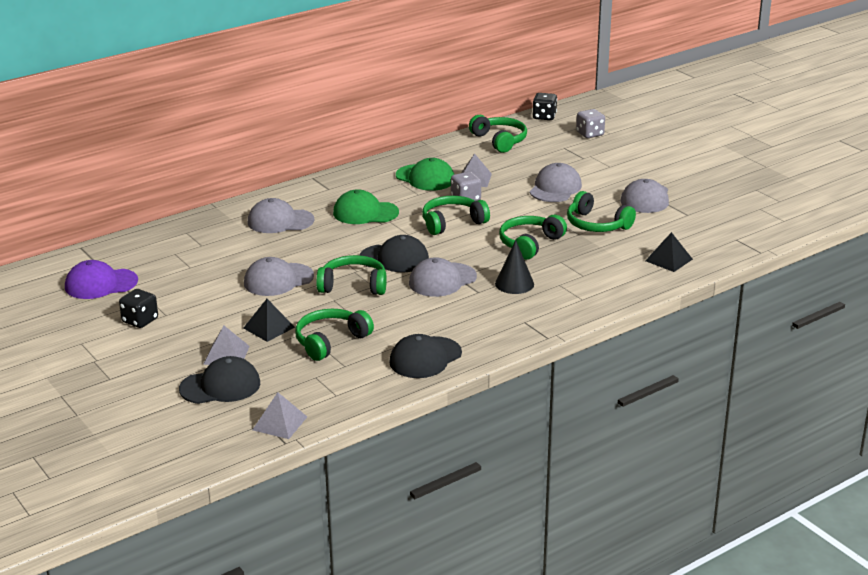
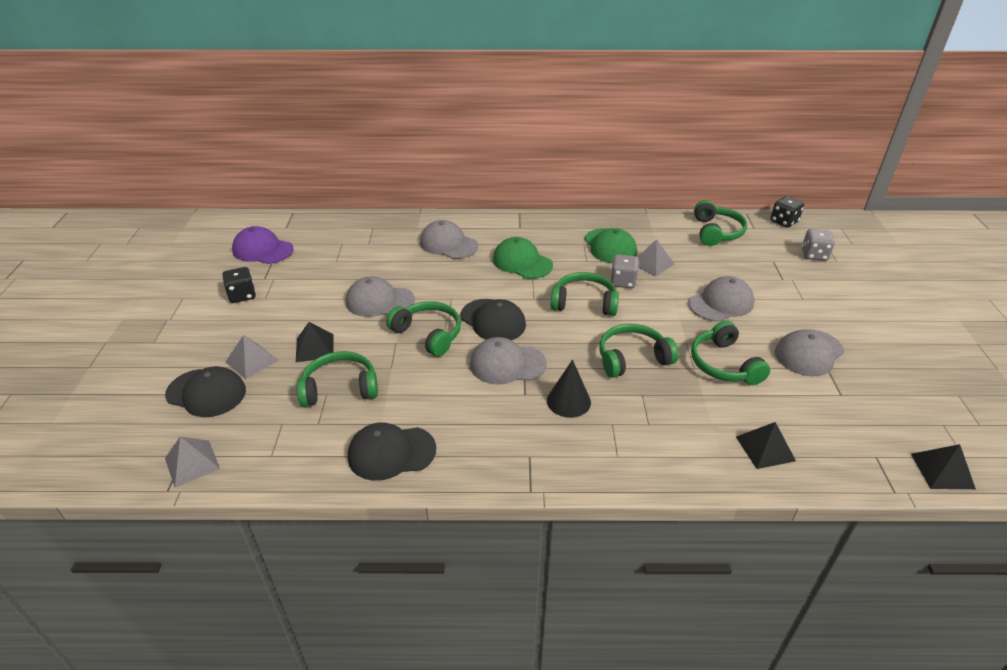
camera: 35 degrees right, 10 degrees up
none -> black pyramid [911,444,976,489]

